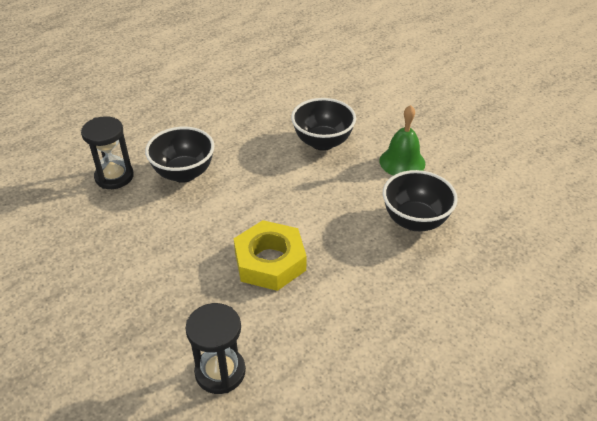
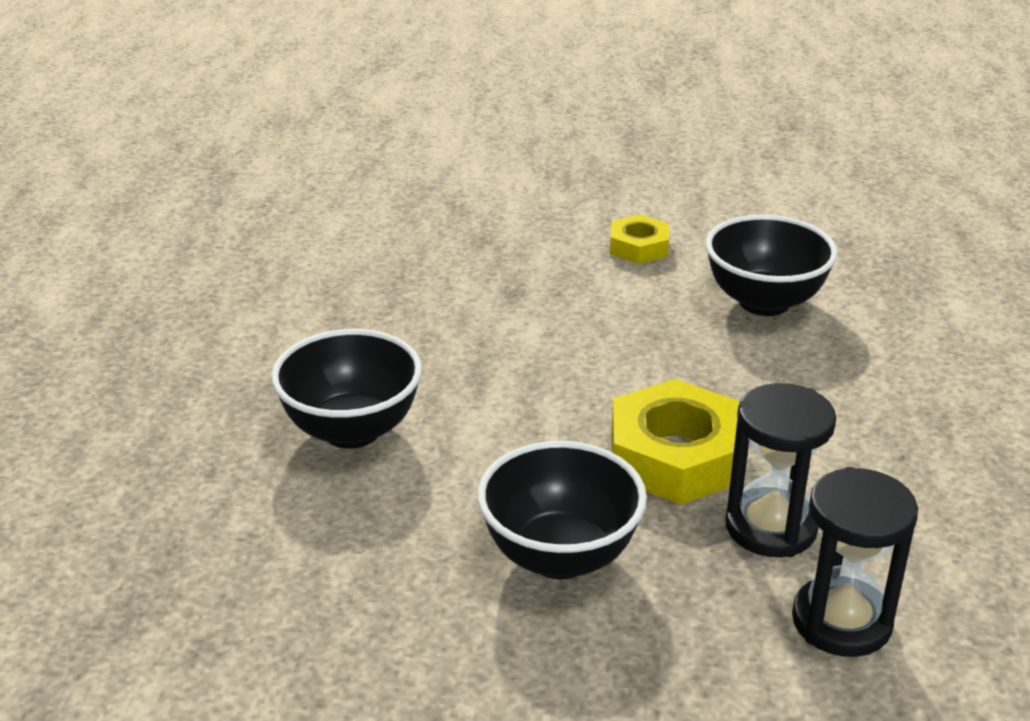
camera: 45 degrees left, 10 degrees down
black hourglass [81,116,134,189] -> black hourglass moved to [725,383,836,557]
black bowl [291,98,356,151] -> black bowl moved to [477,441,647,579]
green bell [379,105,425,176] -> yellow nut [610,215,669,264]

